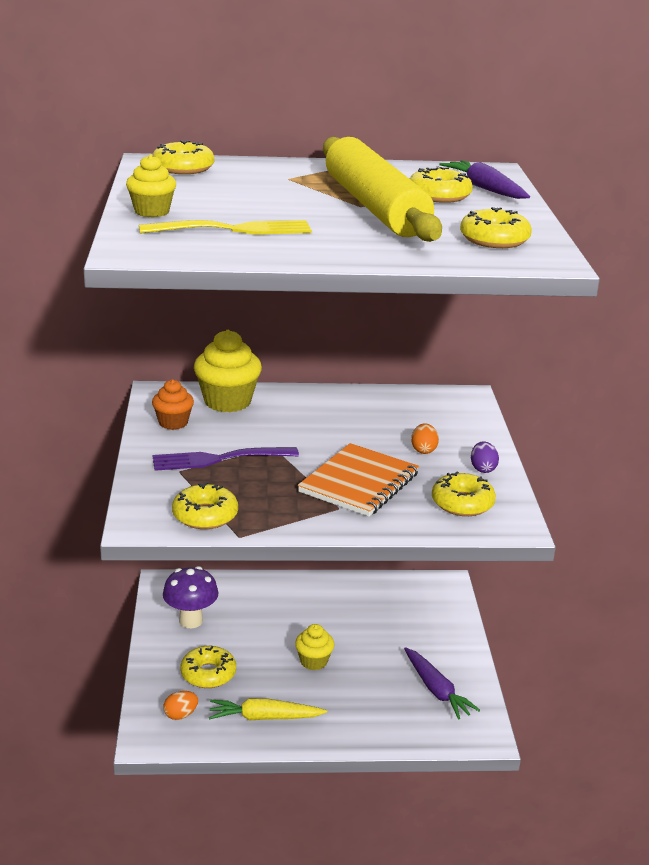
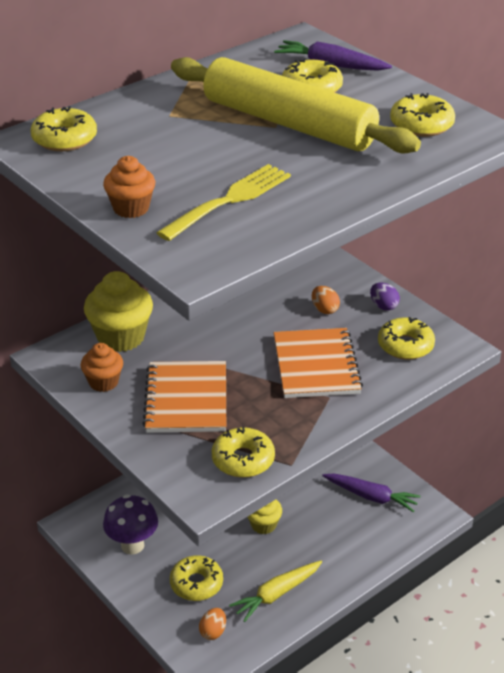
camera: 35 degrees left, 10 degrees up
yellow cupcake [126,155,176,217] -> orange cupcake [103,156,155,218]
purple fork [153,447,299,471] -> orange notebook [142,361,226,433]

